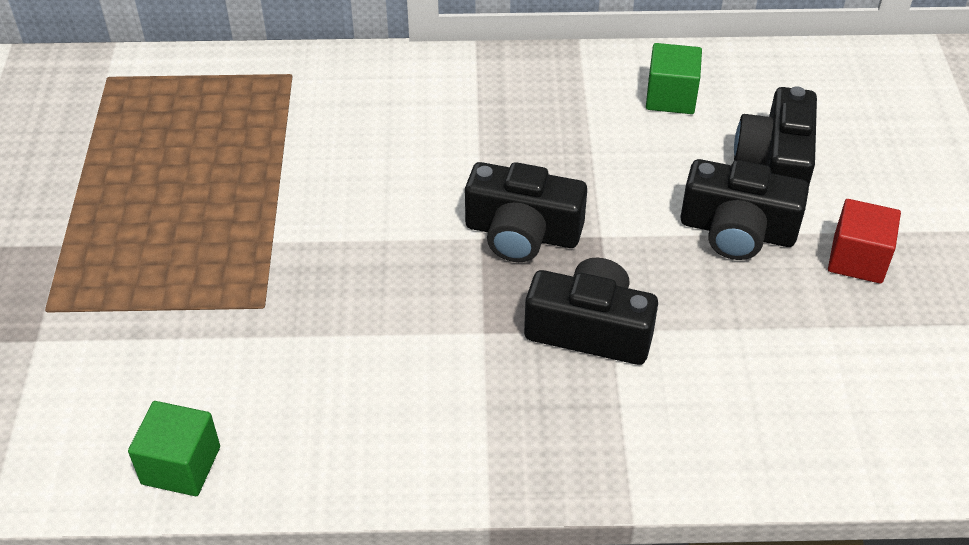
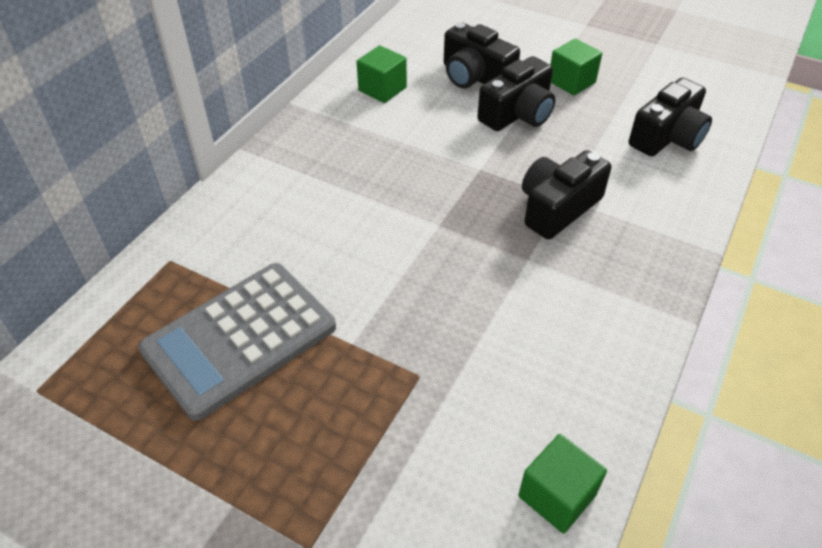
camera: 60 degrees left, 0 degrees up
black camera [465,162,587,262] -> black camera moved to [629,78,712,156]
red cube [828,199,901,284] -> green cube [550,38,602,95]
none -> grey calculator [138,263,336,421]

